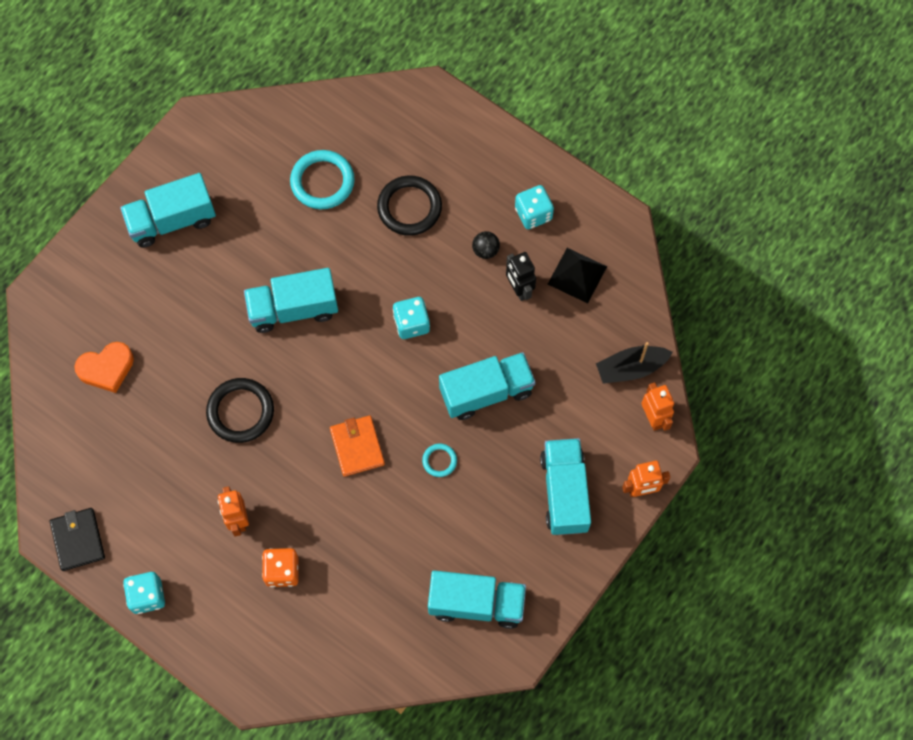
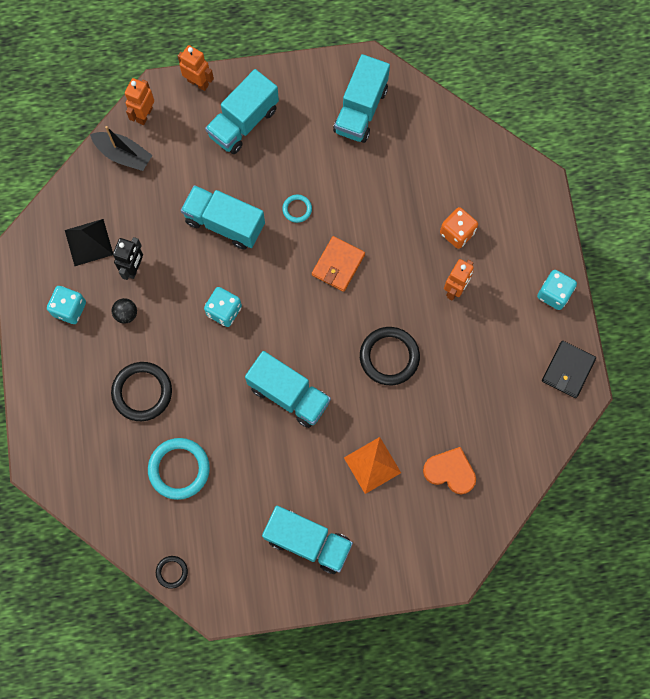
camera: 135 degrees left, 5 degrees up
turquoise truck [428,570,526,629] -> turquoise truck turned 120 degrees counterclockwise [333,54,390,143]
none -> black ring [156,556,188,589]
none -> orange pyramid [344,437,401,494]

